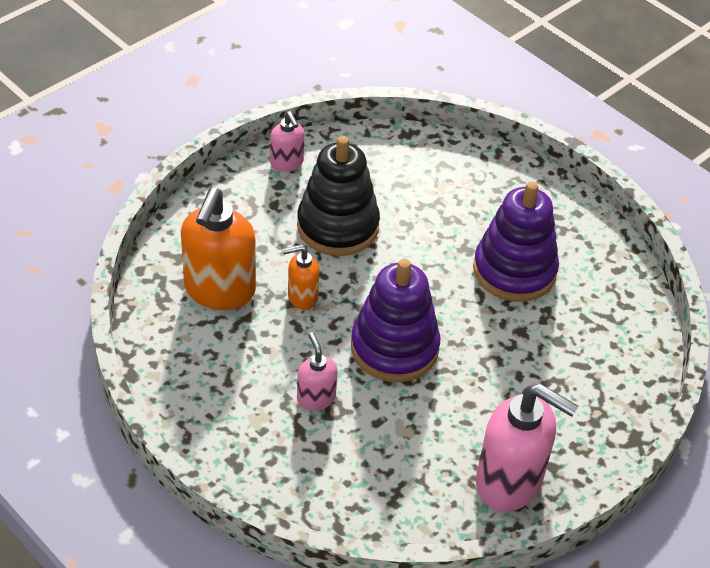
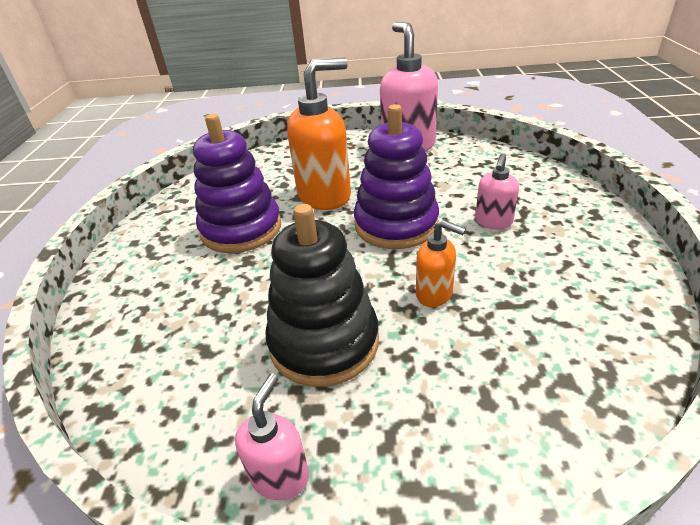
camera: 130 degrees left, 10 degrees down
orange soap dispenser [181,188,256,310] -> orange soap dispenser moved to [287,57,351,210]

